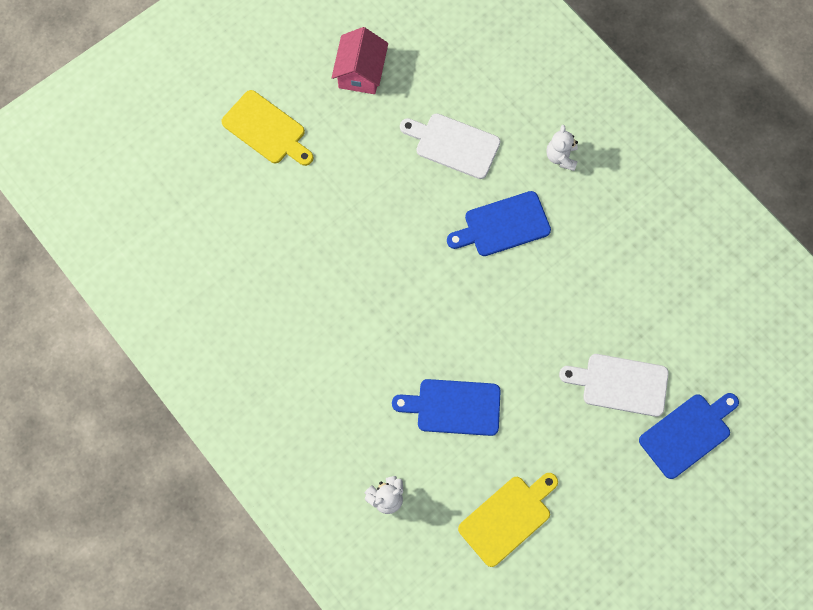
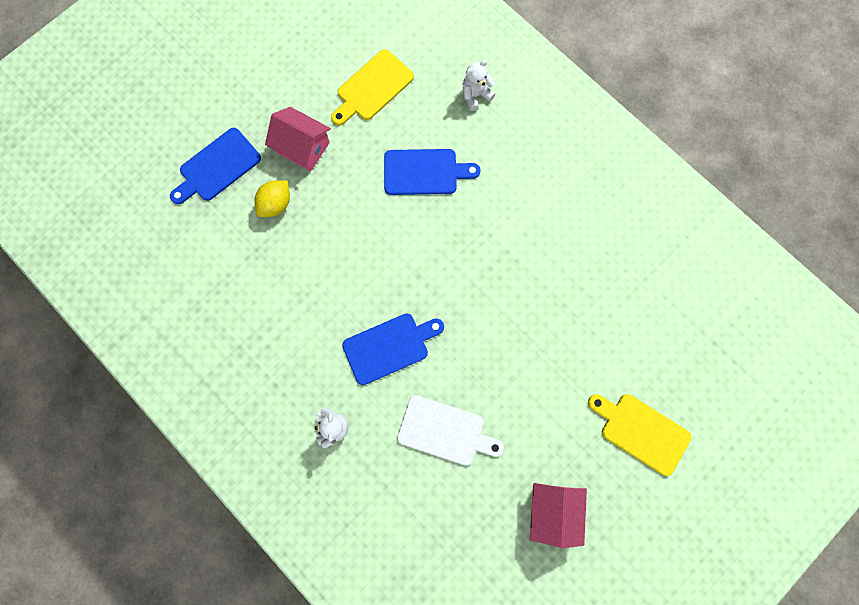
camera: 175 degrees right, 5 degrees up
white cutting board [559,354,669,417] -> yellow lemon [254,180,290,217]
none -> pink house [265,107,331,171]

